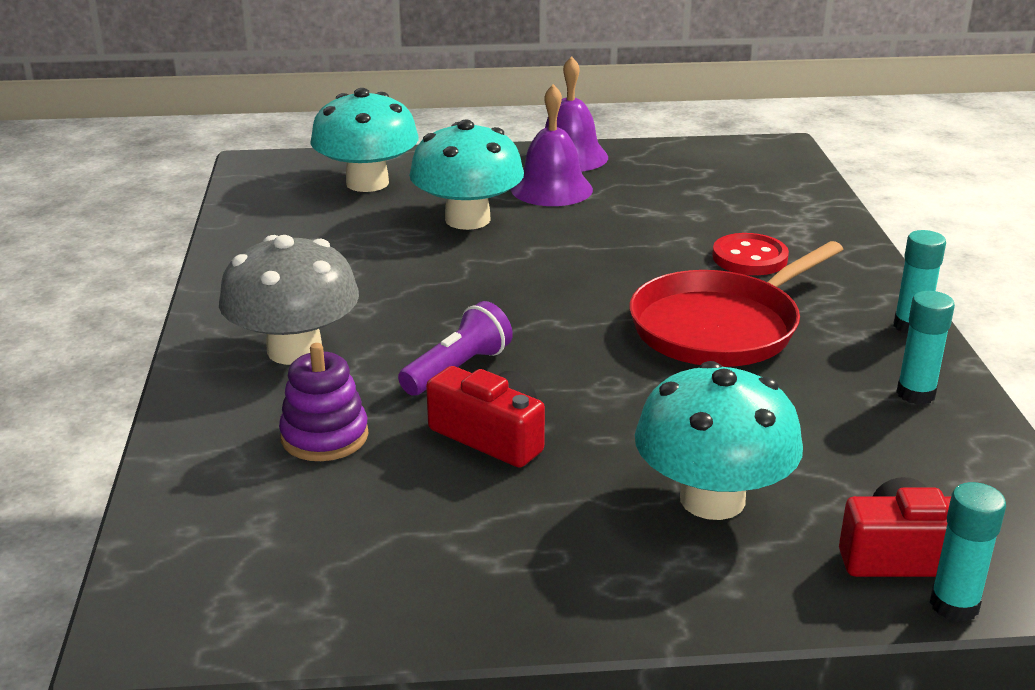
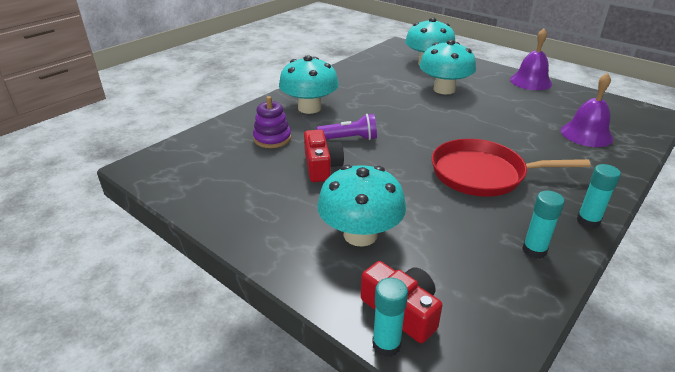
camera: 45 degrees right, 5 degrees up
grey mushroom [219,235,359,365] -> turquoise mushroom [279,55,339,114]
purple bell [511,84,593,206] -> purple bell moved to [561,73,614,147]
red button [712,233,789,275] -> none

